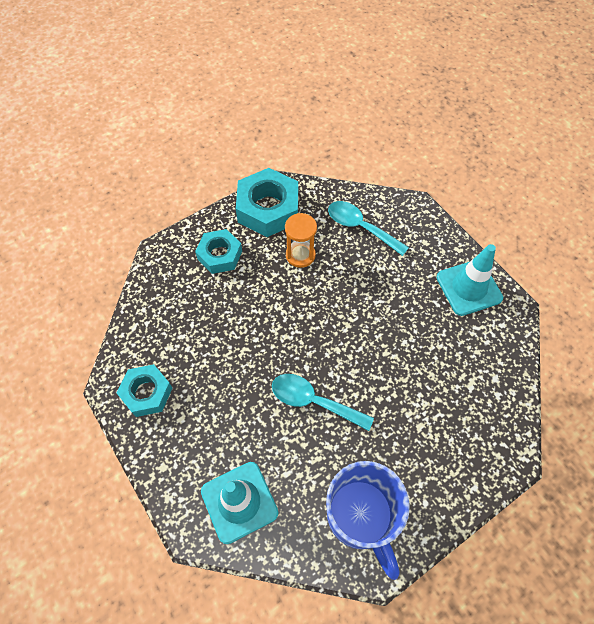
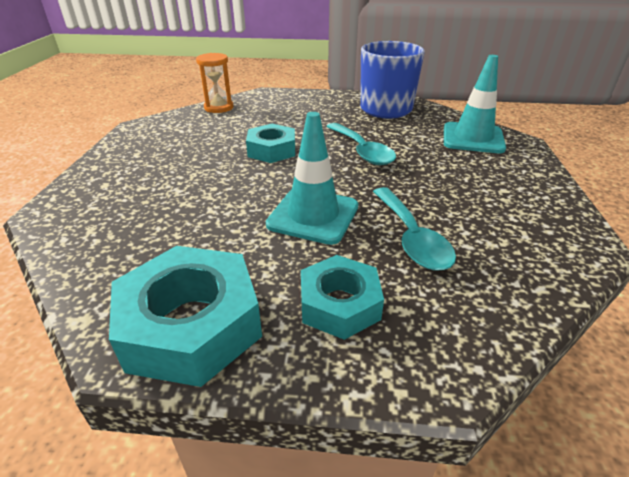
camera: 140 degrees left, 25 degrees down
turquoise nut [117,364,172,417] -> turquoise nut moved to [246,124,295,163]
orange hourglass [285,213,317,268] -> orange hourglass moved to [196,53,233,113]
turquoise spoon [328,201,409,256] -> turquoise spoon moved to [373,187,456,270]
turquoise traffic cone [436,244,503,316] -> turquoise traffic cone moved to [266,112,358,245]

